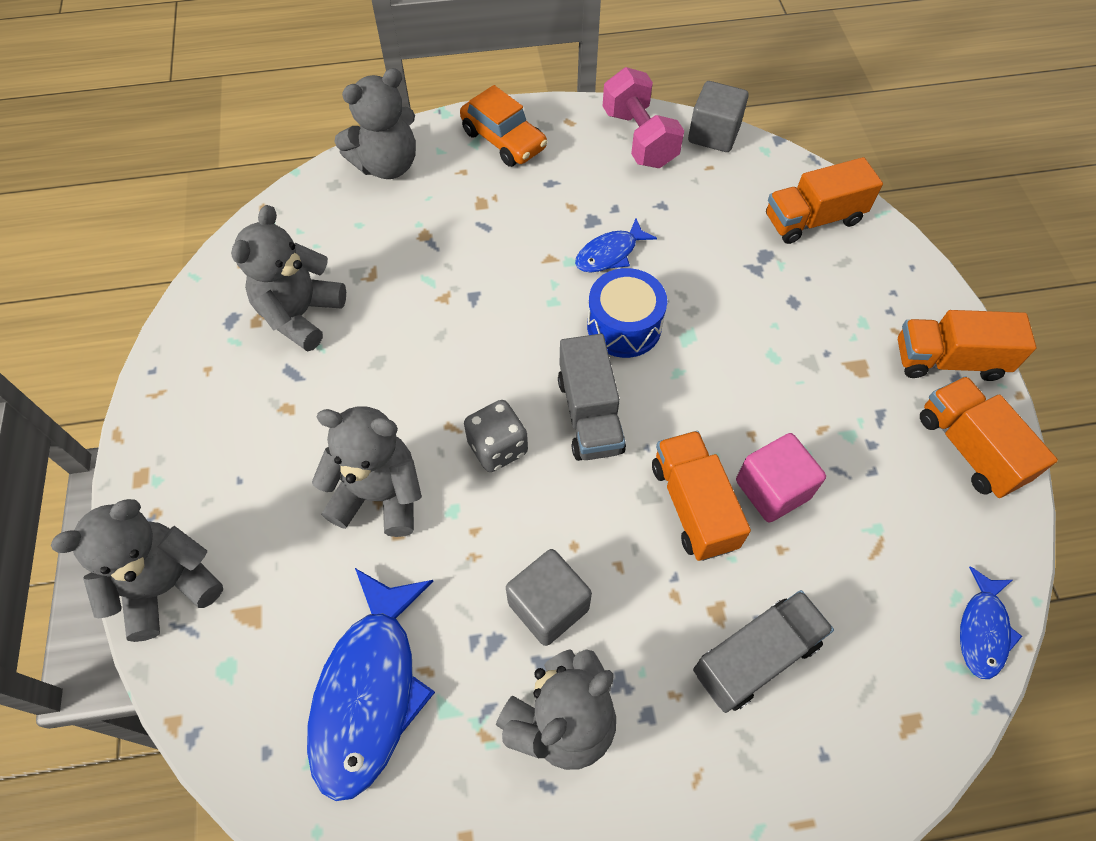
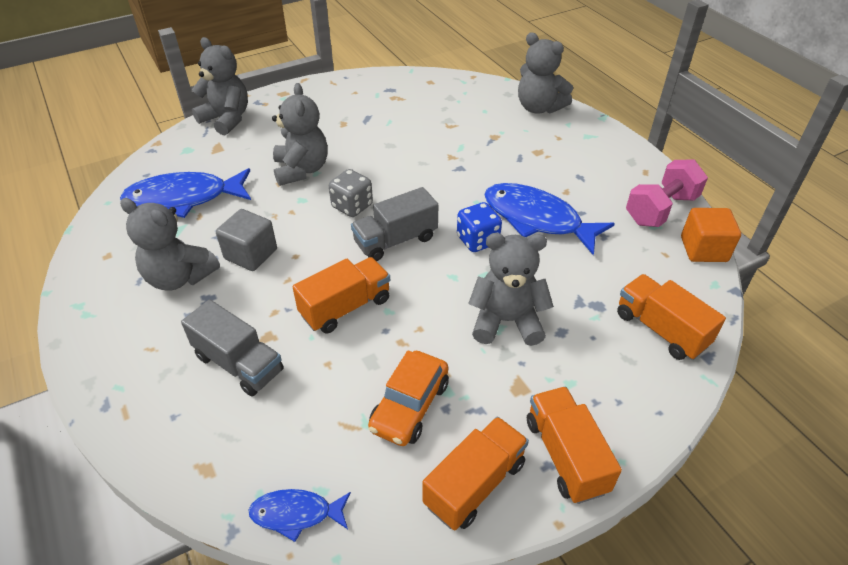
camera: 70 degrees right, 15 degrees down
grey teddy bear [231,205,346,352] -> grey teddy bear moved to [468,233,554,346]
orange car [460,85,547,167] -> orange car moved to [368,350,449,446]
blue fish [575,218,657,273] -> blue fish [484,183,615,255], size x1.90
blue drum [587,268,667,358] -> blue dice [457,202,502,252]
grey cube [688,81,749,152] -> orange cube [681,208,741,262]
pink cube [736,433,826,523] -> none

